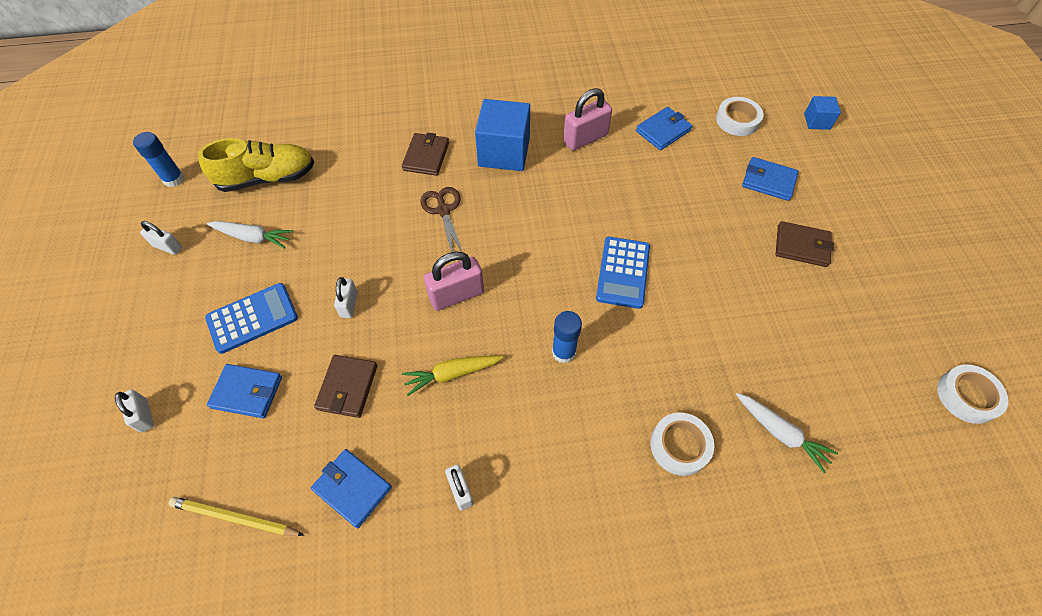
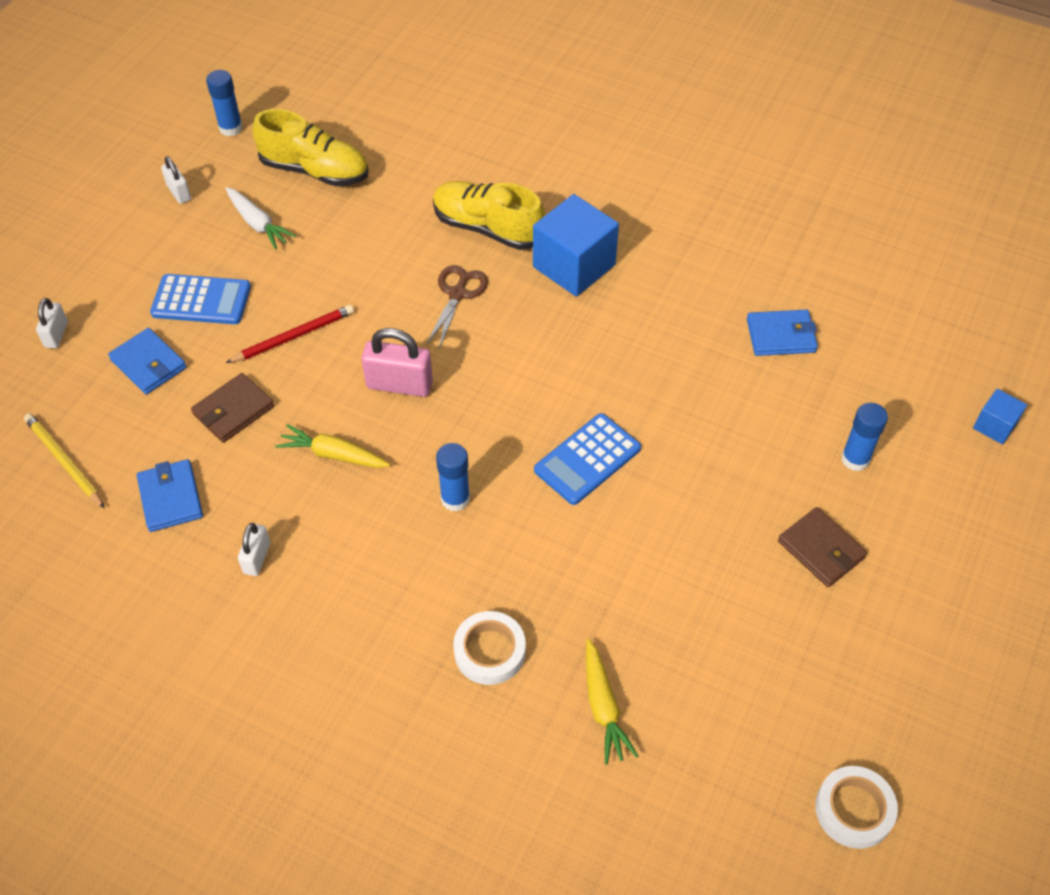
camera: 35 degrees right, 5 degrees down
white padlock [334,277,358,318] -> red pencil [226,305,354,363]
brown wallet [402,132,449,176] -> yellow shoe [433,181,545,250]
pink padlock [563,88,612,151] -> none
white tape [716,97,763,136] -> none
white carrot [736,393,838,474] -> yellow carrot [586,638,638,765]
blue wallet [742,157,799,201] -> blue glue stick [841,403,888,471]

